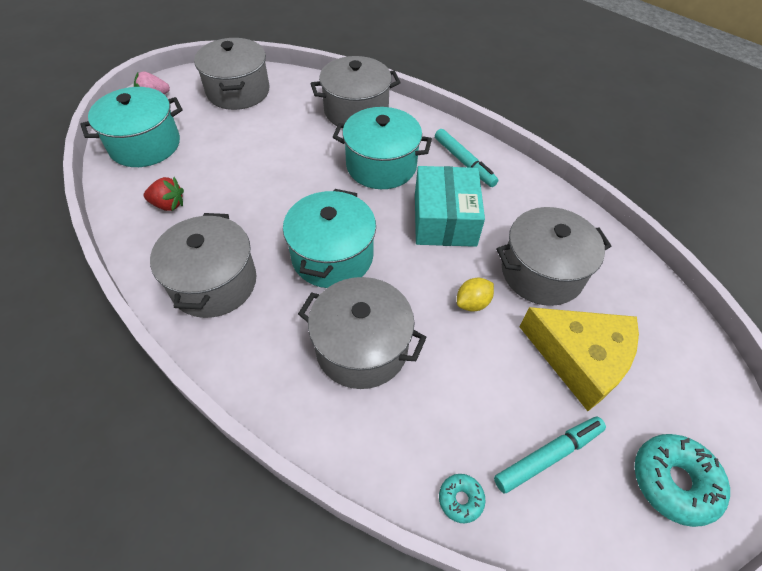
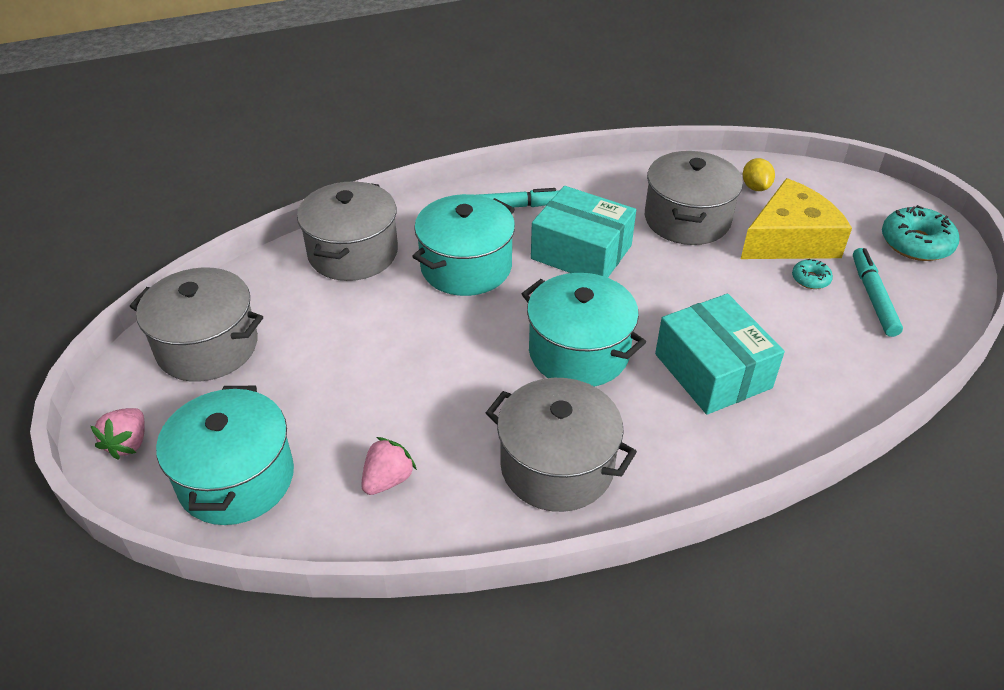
camera: 60 degrees left, 10 degrees down
red strawberry [144,177,184,211] -> pink strawberry [361,437,417,495]
grey pot [298,277,427,389] -> turquoise box [655,294,785,415]
turquoise donut [439,474,485,523] -> turquoise donut moved to [792,259,833,289]
yellow lemon [457,278,494,312] -> yellow lemon moved to [743,158,775,191]

